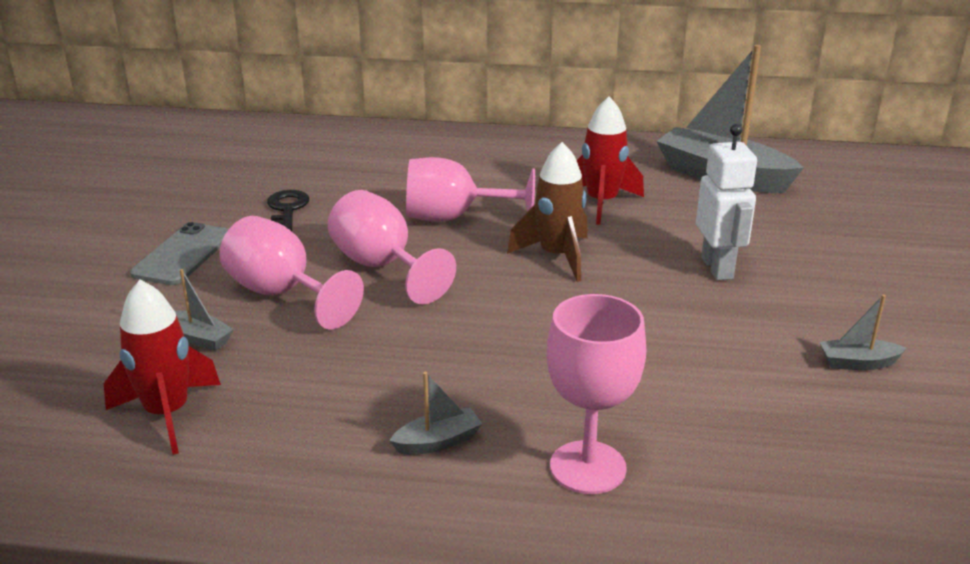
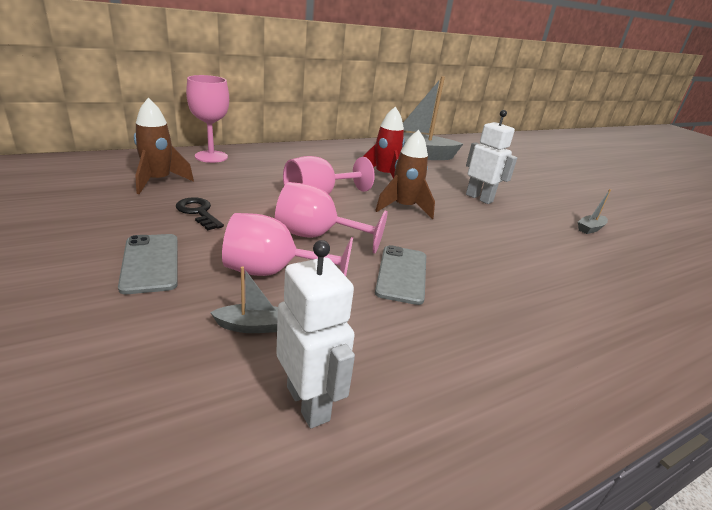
camera: 40 degrees left, 0 degrees up
red rocket [104,280,221,455] -> white robot [276,240,355,428]
grey boat [389,372,482,455] -> none
pink goblet [547,294,646,494] -> pink goblet moved to [186,75,229,163]
none -> brown rocket [134,98,194,194]
none -> grey phone [375,245,426,305]

